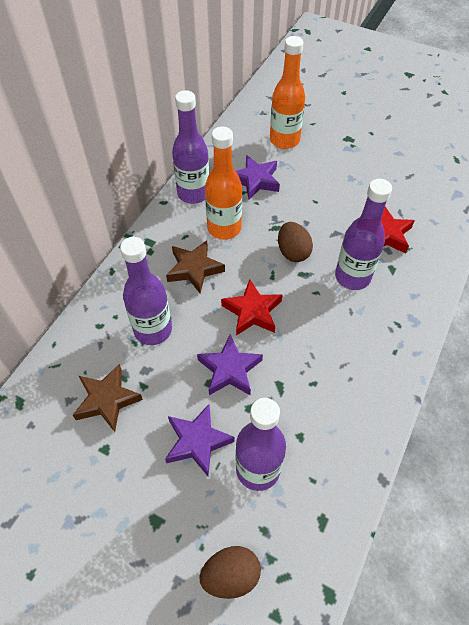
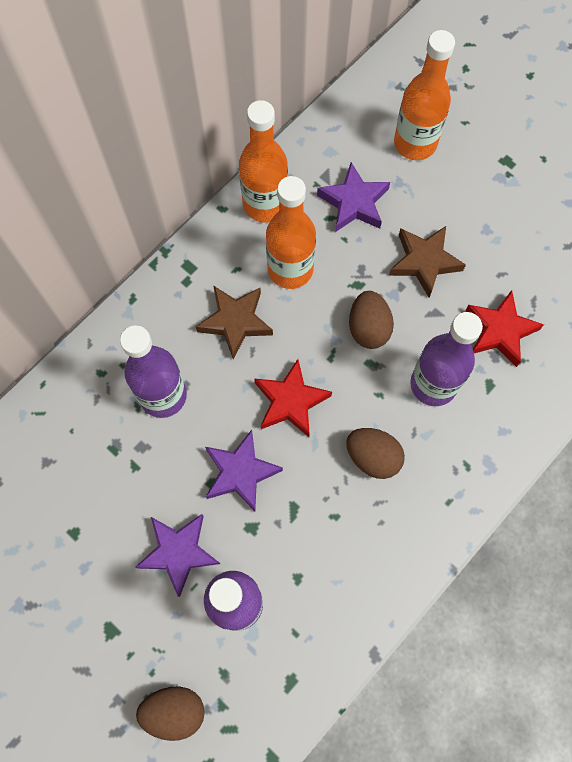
camera: 15 degrees right, 15 degrees up
brown star [73,364,143,432] -> brown star moved to [389,226,466,297]
purple bottle [172,90,209,204] -> orange bottle [239,100,288,223]
none -> brown egg [346,428,405,479]

